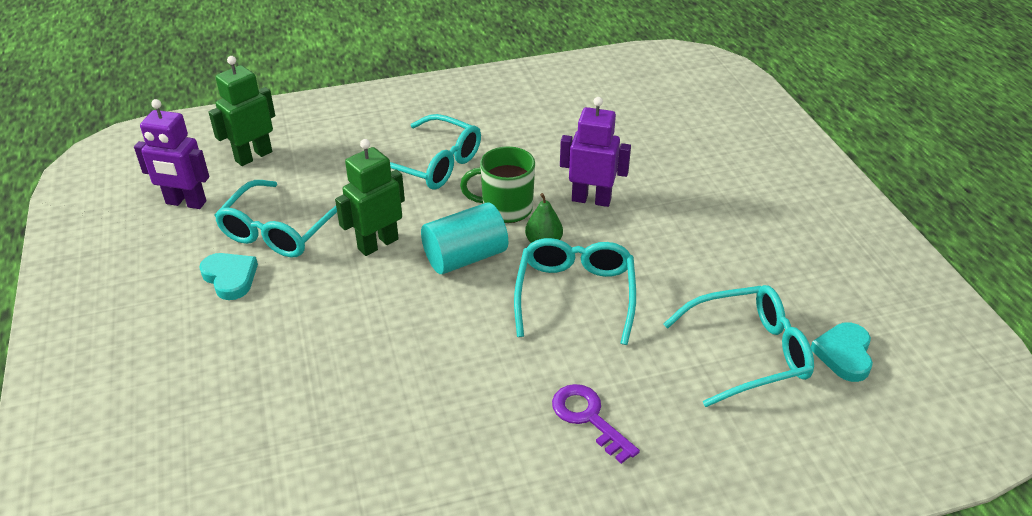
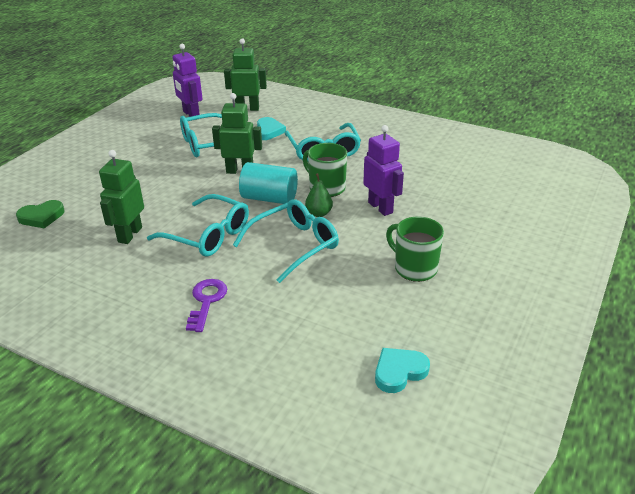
camera: 45 degrees right, 5 degrees down
turquoise heart [199,253,258,300] -> turquoise heart moved to [257,117,286,140]
turquoise glasses [663,285,814,407] -> turquoise glasses moved to [147,194,249,257]
none -> green heart [16,200,65,228]
none -> green robot [99,150,144,244]
none -> green mug [386,216,444,282]

